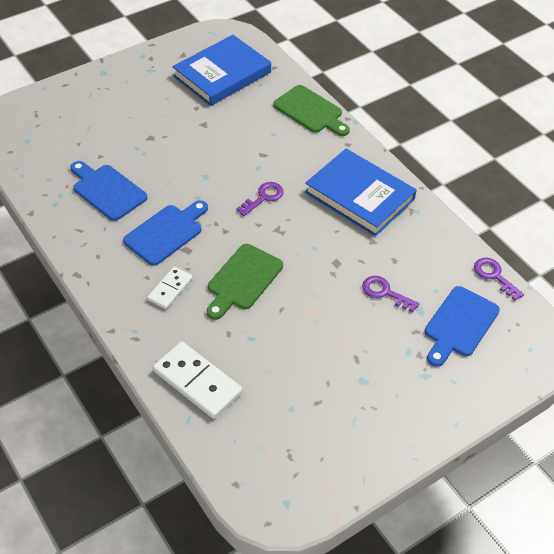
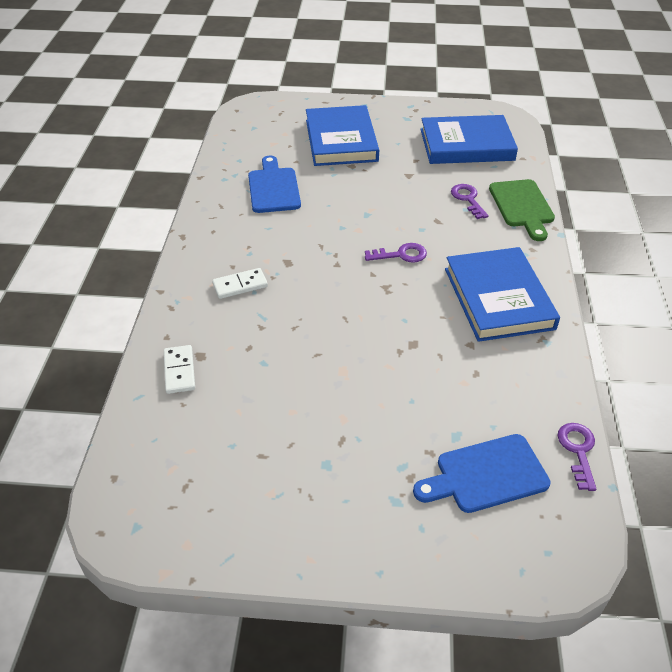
camera: 40 degrees right, 5 degrees down
blue cutting board [123,200,208,266] -> none
white domino [153,341,242,419] -> white domino [164,345,195,394], size x0.59
green cutting board [207,244,283,320] -> none
purple key [362,276,420,312] -> purple key moved to [451,184,489,219]
none -> blue book [306,105,379,166]

